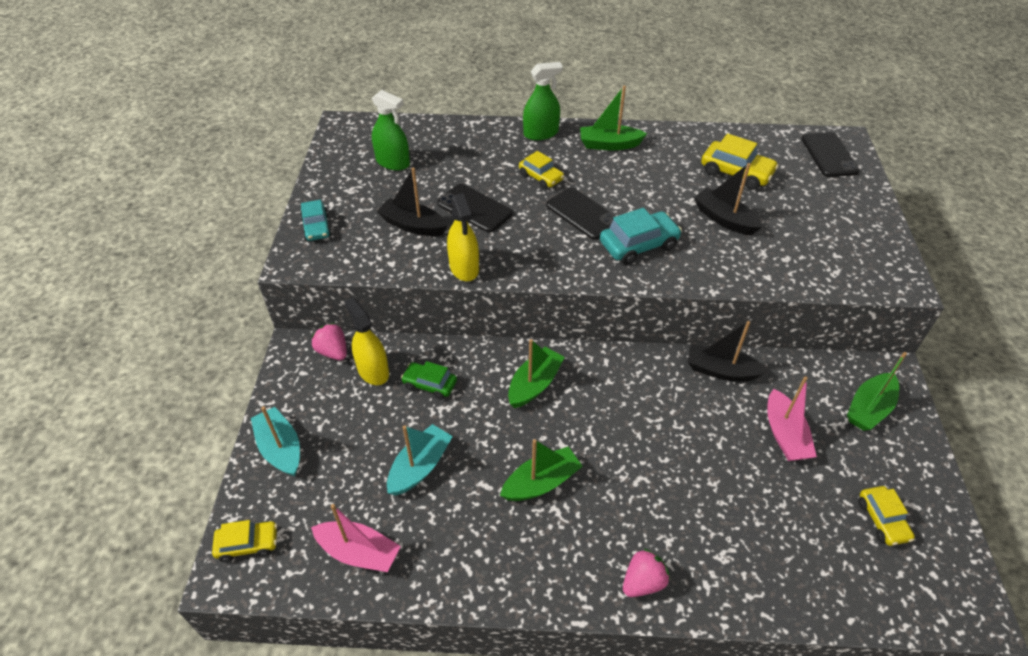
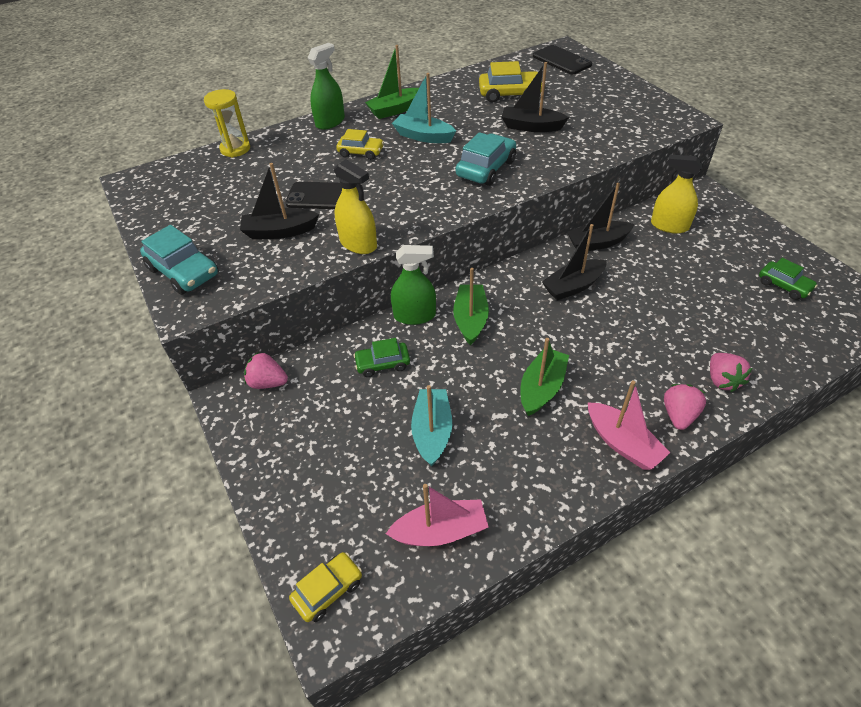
camera: 30 degrees left, 0 degrees up
turquoise boat [251,406,300,476] -> turquoise boat moved to [392,73,456,143]
turquoise car [300,200,332,241] -> turquoise car [140,225,219,295], size x1.53
yellow spray bottle [344,298,389,385] -> yellow spray bottle moved to [651,154,703,234]
green spray bottle [372,90,410,171] -> green spray bottle moved to [391,245,436,325]
black phone [546,187,616,240] -> none
pink boat [767,376,817,461] -> pink boat moved to [588,380,670,470]
green boat [847,352,907,431] -> none
yellow car [858,486,915,546] -> green car [759,258,818,300]
none -> yellow hourglass [204,89,250,157]
none -> black boat [542,224,607,301]
none -> pink strawberry [710,353,752,392]

